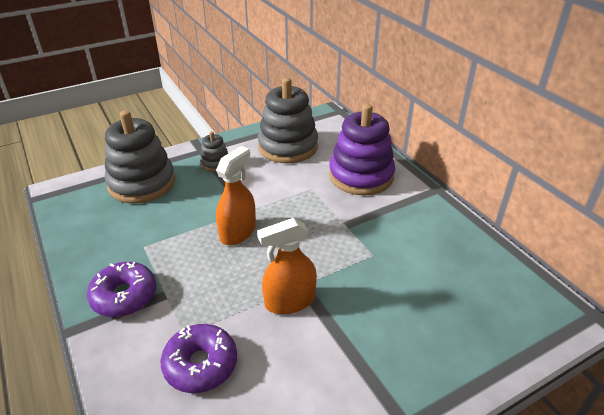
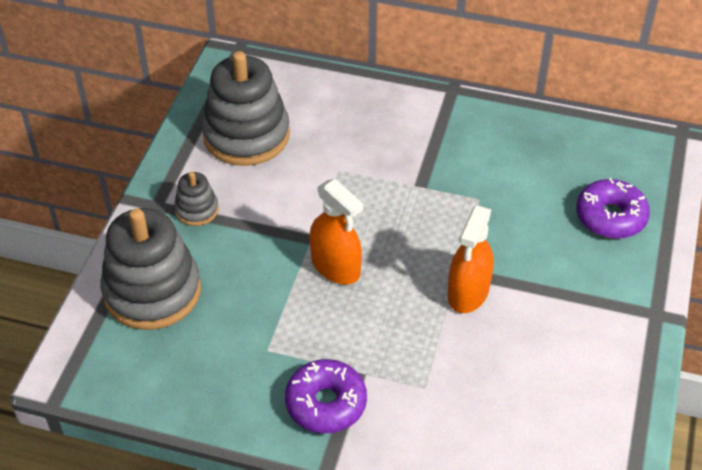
camera: 45 degrees left, 10 degrees up
purple donut [160,324,237,393] -> purple donut moved to [576,178,650,239]
orange spray bottle [216,146,256,245] -> orange spray bottle turned 150 degrees clockwise [310,179,363,284]
purple stacking toy [329,104,395,196] -> none

